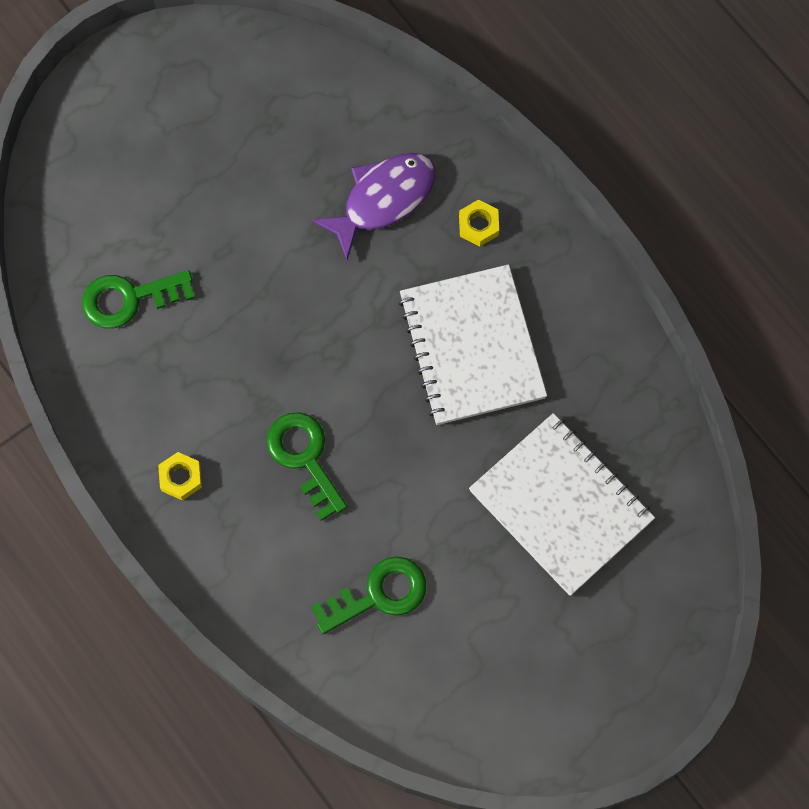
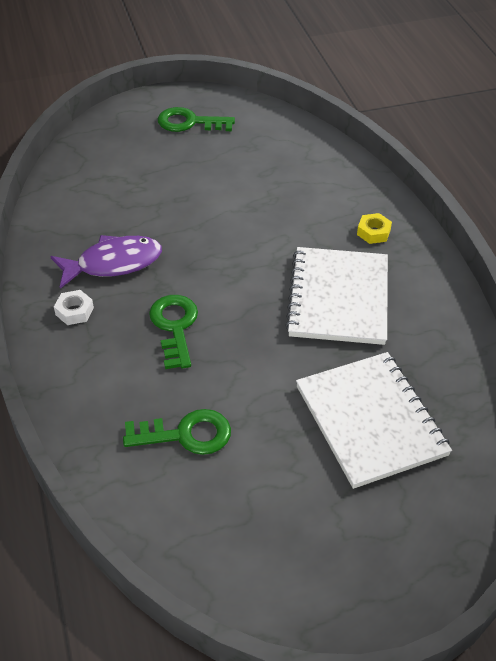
camera: 20 degrees right, 25 degrees down
green key [82,270,195,329] -> green key moved to [158,107,235,132]
yellow nut [158,452,202,501] -> white nut [54,290,94,325]
purple fish [311,153,435,260] -> purple fish moved to [50,235,162,289]

